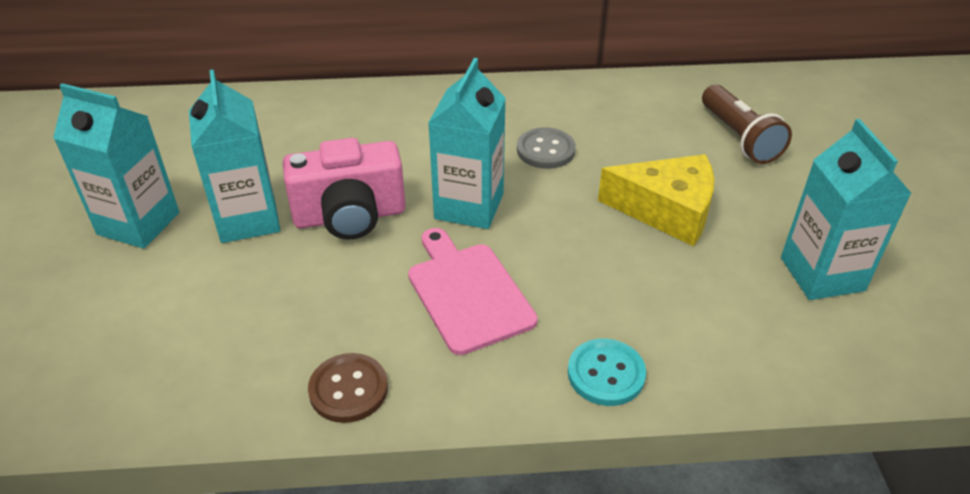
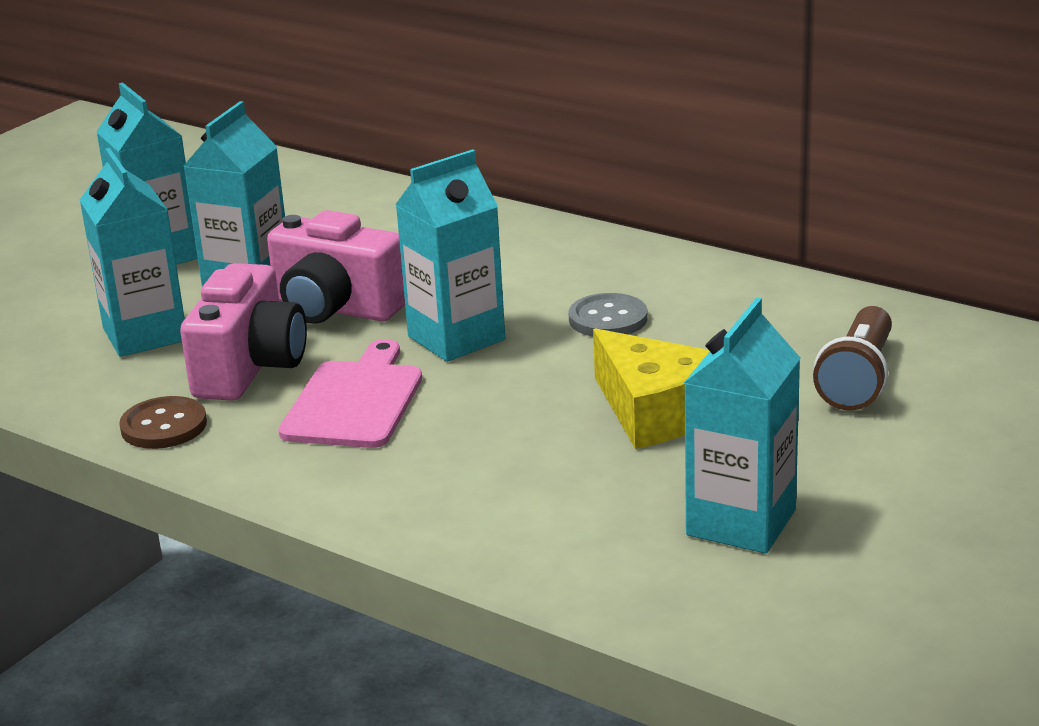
camera: 40 degrees right, 15 degrees down
turquoise button [568,338,646,406] -> none
none -> turquoise carton [80,148,185,357]
none -> pink camera [180,263,307,401]

